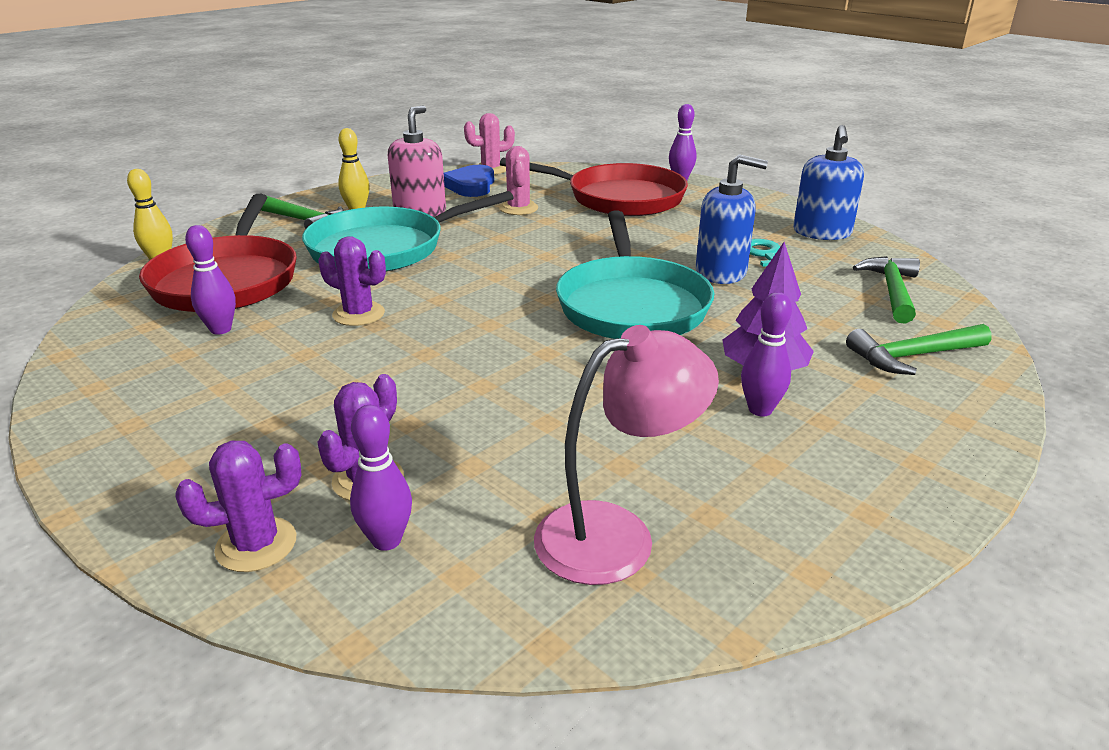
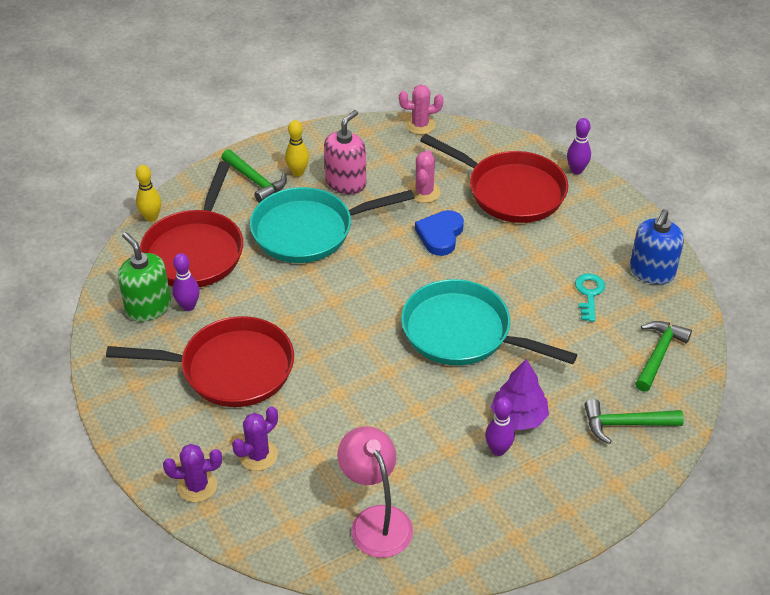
camera: 15 degrees right, 15 degrees up
purple cactus [318,236,386,326] -> none
purple bowling pin [350,405,412,551] -> none
blue heart [444,165,494,197] -> blue heart moved to [415,210,464,256]
pink lamp [534,325,719,585] -> pink lamp turned 105 degrees counterclockwise [337,426,413,558]
turquoise pan [556,211,714,339] -> turquoise pan turned 105 degrees clockwise [401,279,577,366]
blue soap dispenser [696,154,768,284] -> none
none -> red pan [106,316,294,407]
none -> green soap dispenser [118,232,171,322]

